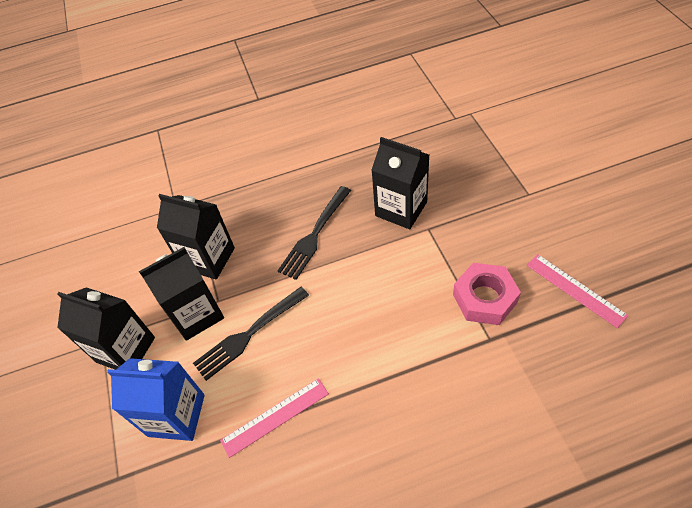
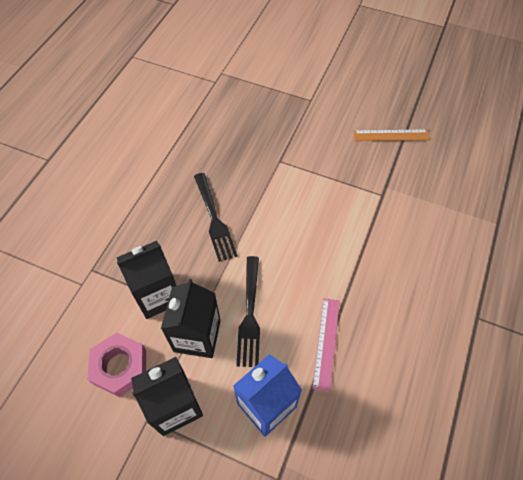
camera: 55 degrees left, 5 degrees up
black carton [371,137,429,229] -> none
pink nut [453,263,521,325] -> pink nut moved to [87,332,146,397]
pink ruler [527,254,628,328] -> orange ruler [354,129,430,141]

